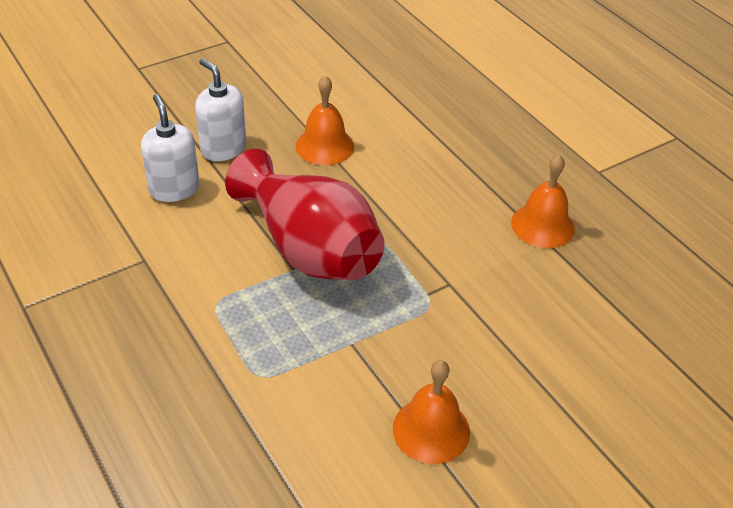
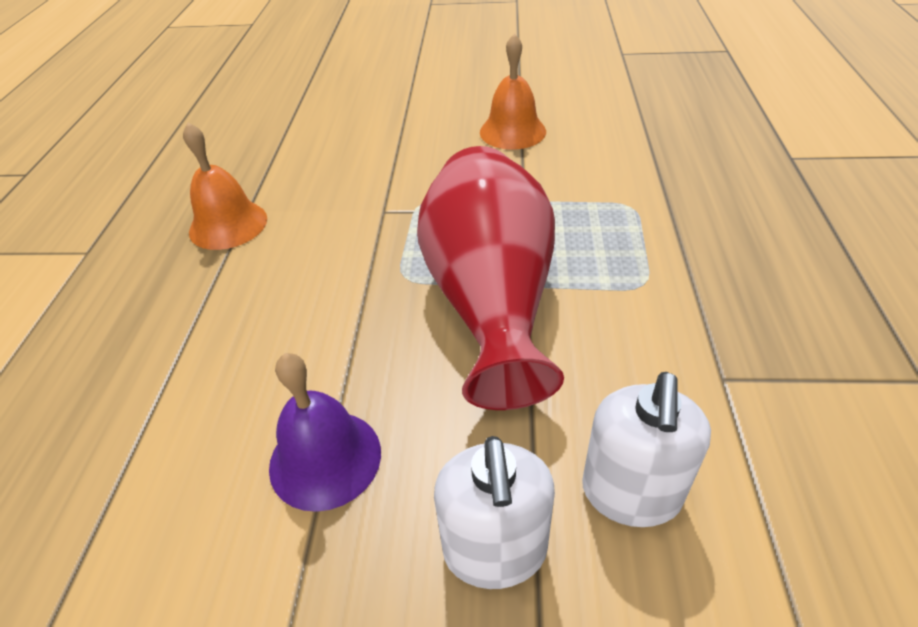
camera: 140 degrees left, 0 degrees up
orange bell [296,75,354,165] -> purple bell [269,353,381,512]

